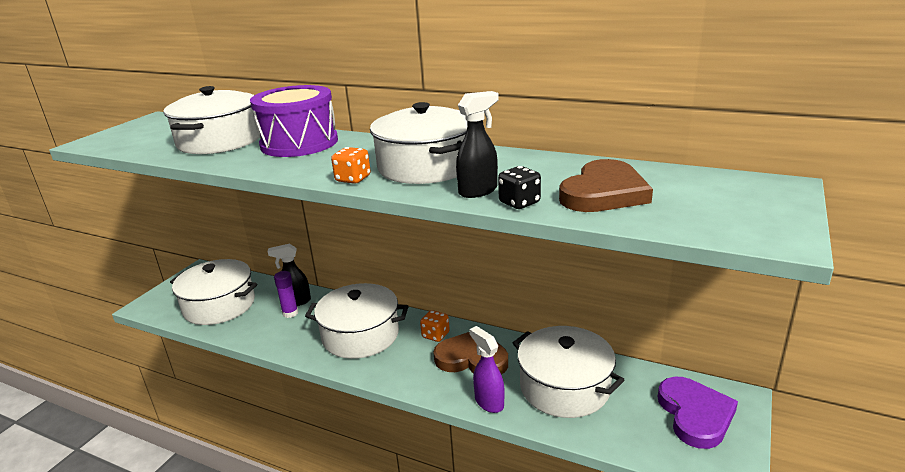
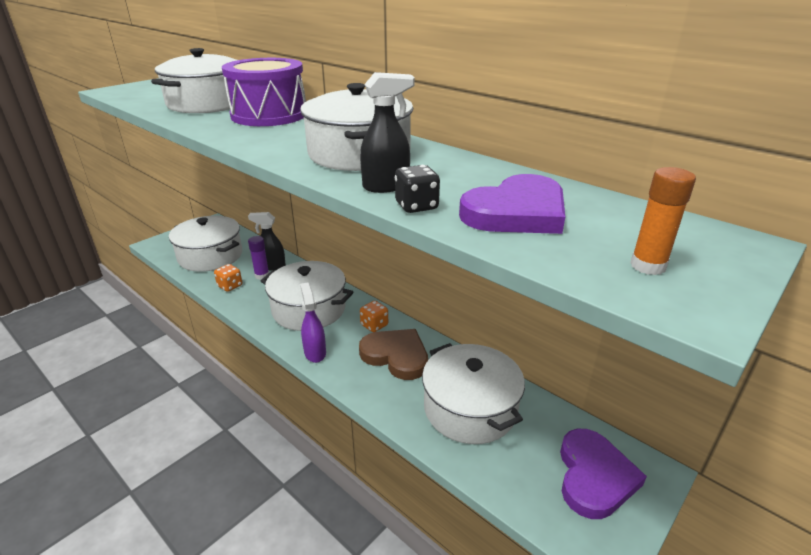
camera: 15 degrees right, 5 degrees up
orange dice [331,147,371,184] -> orange dice moved to [214,264,242,292]
purple spray bottle [469,326,504,413] -> purple spray bottle moved to [300,283,326,363]
brown heart [559,159,653,212] -> purple heart [459,174,565,234]
none -> orange glue stick [630,167,696,275]

